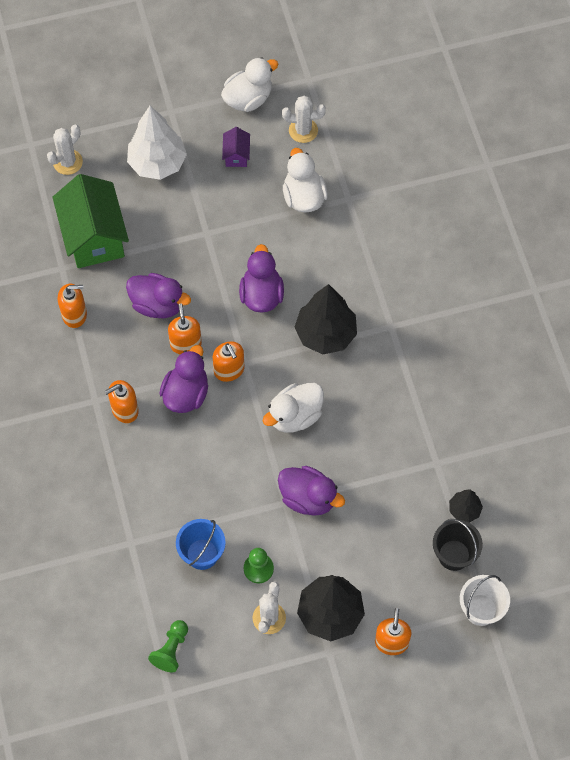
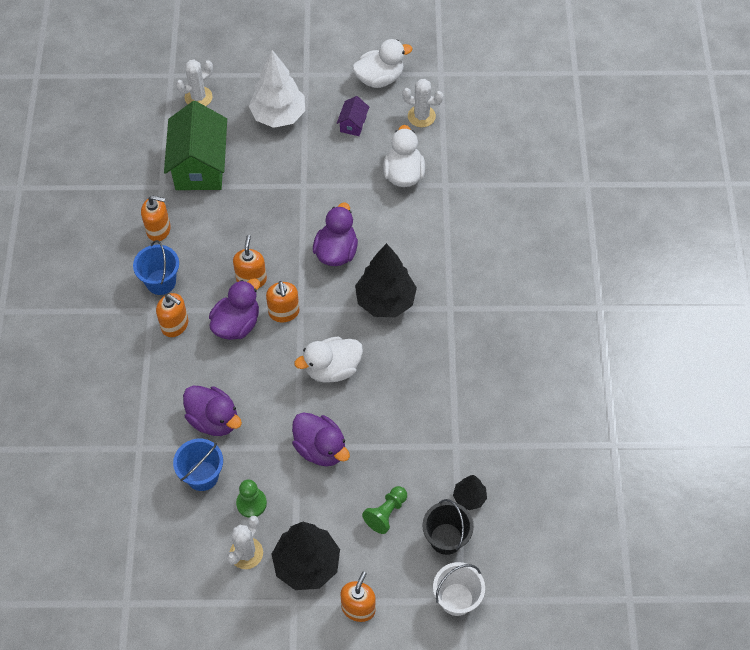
camera: 15 degrees right, 5 degrees down
orange soap dispenser [105,380,139,423] -> orange soap dispenser turned 135 degrees counterclockwise [156,293,188,337]
purple duck [126,273,191,318] -> purple duck moved to [183,386,242,436]
green pawn [148,620,188,672] -> green pawn moved to [362,486,407,534]
none -> blue bucket [133,240,179,295]

